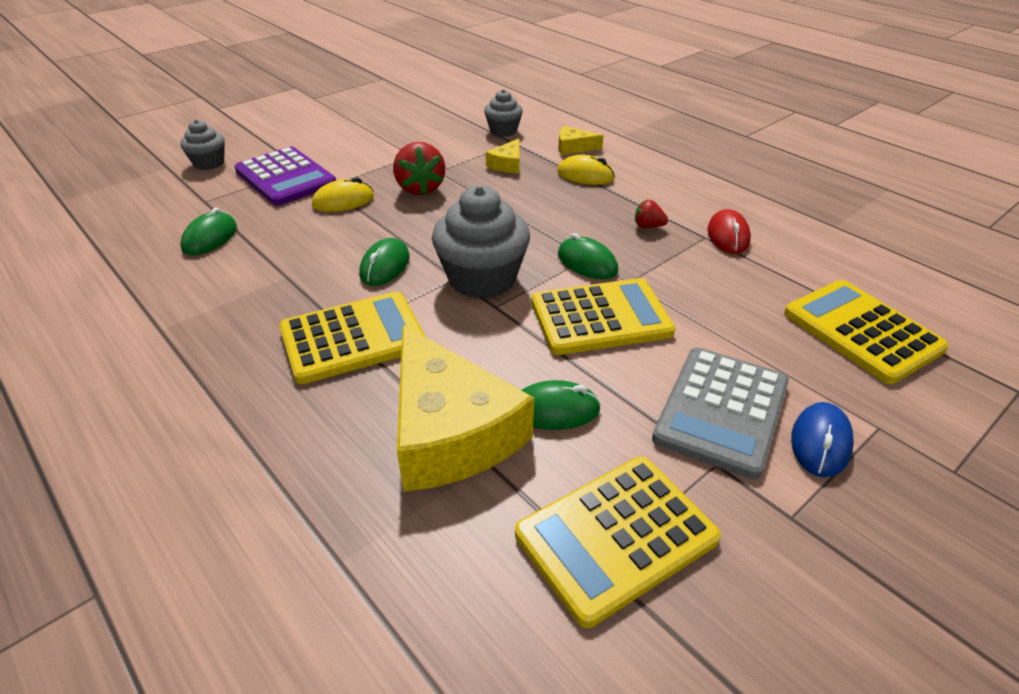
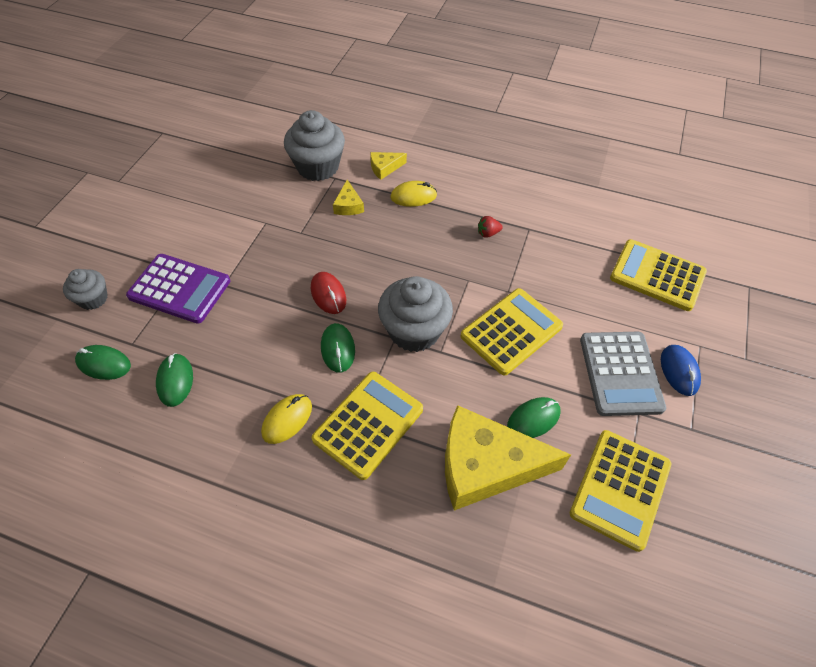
camera: 30 degrees left, 15 degrees up
yellow mouse [312,177,374,212] -> yellow mouse moved to [261,394,312,444]
red strawberry [393,142,445,195] -> none
yellow cheese [397,325,534,492] -> yellow cheese turned 150 degrees clockwise [445,405,571,511]
grey cupcake [484,89,523,137] -> grey cupcake [284,110,345,181], size x1.78
green mouse [558,233,618,279] -> green mouse moved to [75,345,131,380]
red mouse [708,209,751,254] -> red mouse moved to [311,272,346,314]

